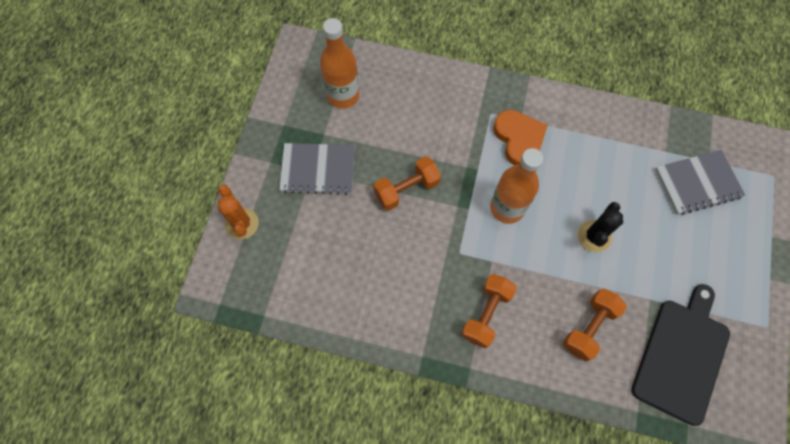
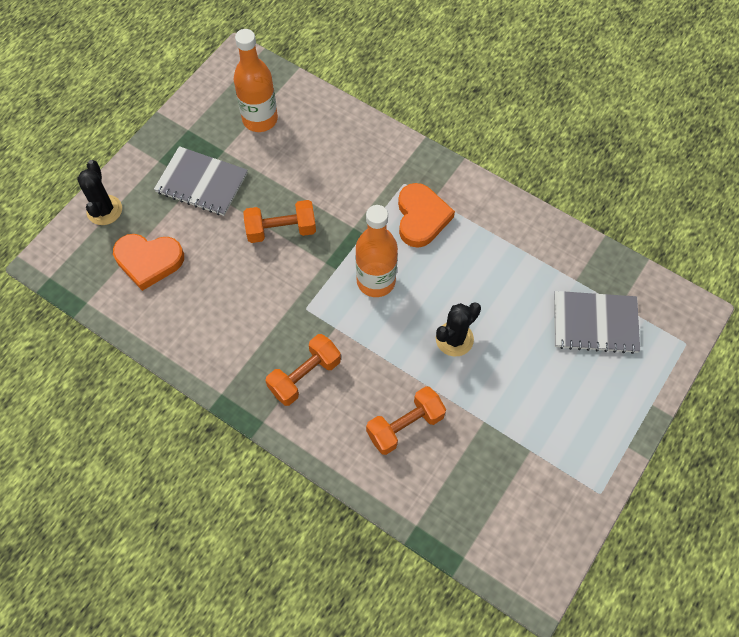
camera: 20 degrees right, 5 degrees down
orange cactus [218,185,259,240] -> black cactus [77,160,122,225]
black cutting board [632,284,730,426] -> none
none -> orange heart [113,234,184,291]

